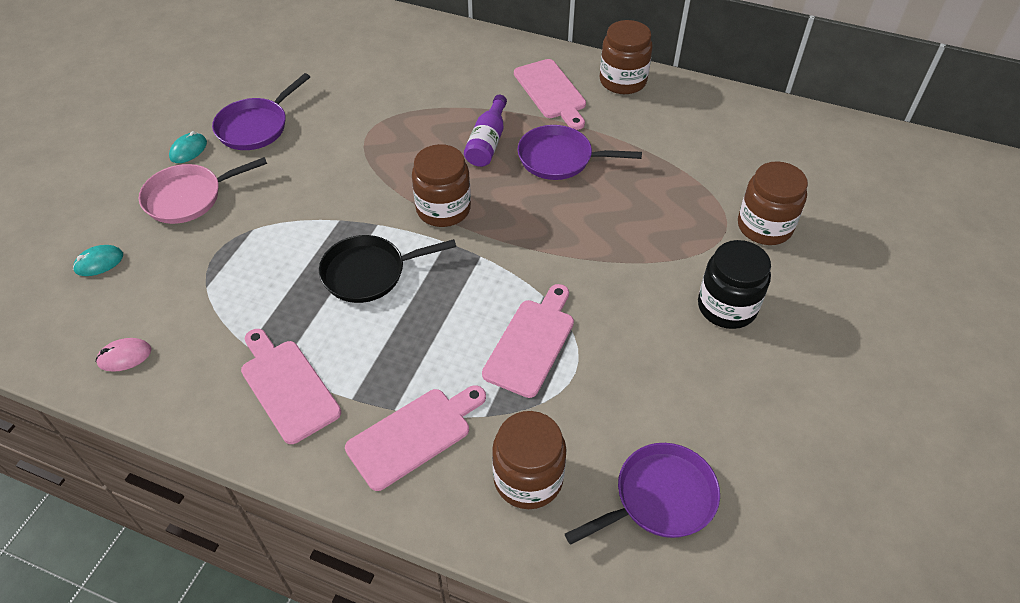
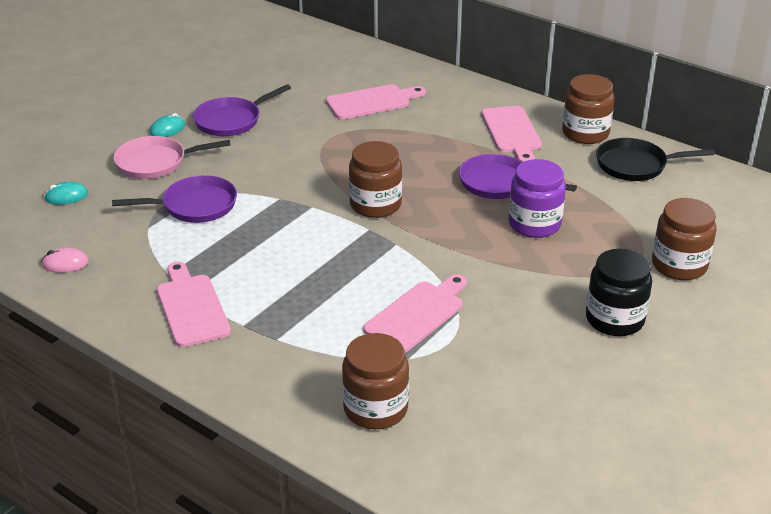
camera: 15 degrees right, 15 degrees down
black pan [319,235,456,303] -> black pan moved to [596,138,715,181]
pink cutting board [345,385,486,491] -> pink cutting board moved to [326,84,426,119]
purple bottle [464,95,507,167] -> none
purple pan [565,443,720,545] -> purple pan moved to [112,175,237,223]
none -> purple jar [508,159,566,238]

